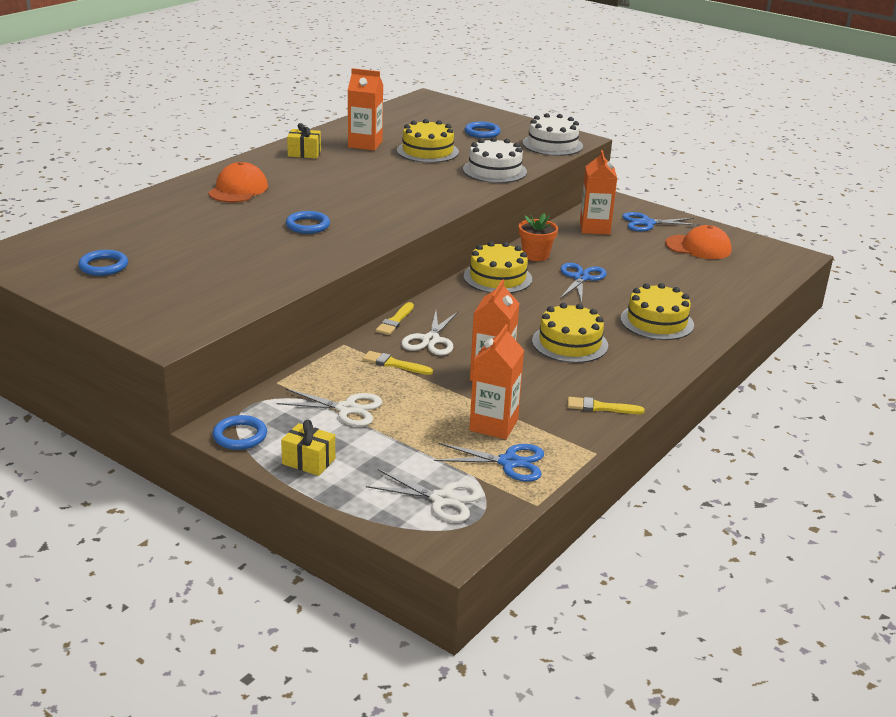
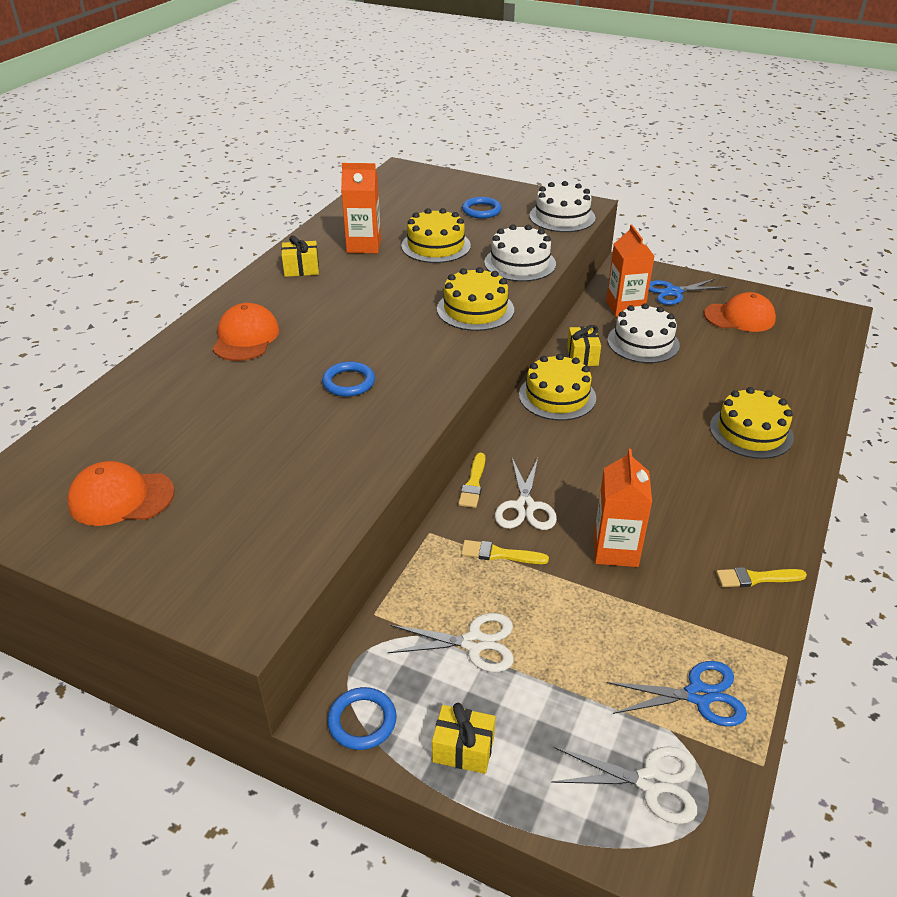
camera: 10 degrees left, 10 degrees up
blue ring [78,250,128,276] -> orange cap [67,461,175,526]
orange carton [469,324,524,439] -> none
orange flower pot [519,213,558,261] -> yellow gift [567,325,601,366]
yellow cake [532,303,608,363] -> yellow cake moved to [437,267,514,331]
blue scissors [560,263,607,303] -> none
none -> white cake [607,303,680,363]

